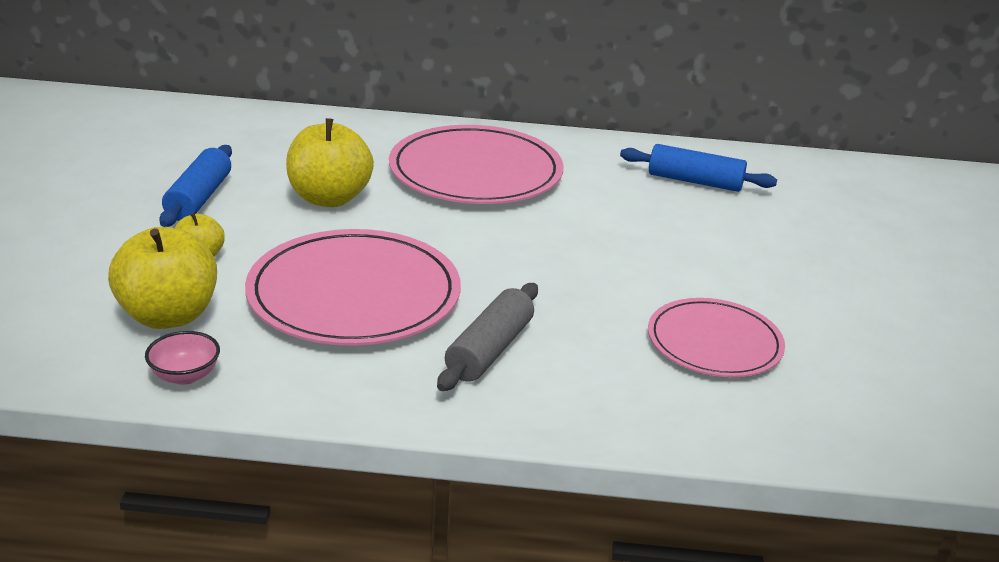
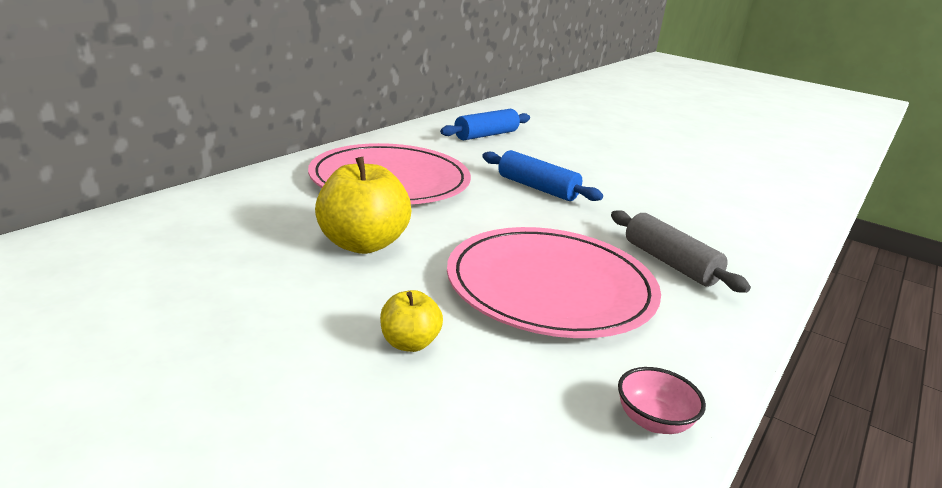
camera: 60 degrees left, 5 degrees down
yellow apple [108,227,217,329] -> none
blue rolling pin [159,145,232,227] -> blue rolling pin moved to [482,150,603,201]
pink plate [648,298,785,377] -> none

